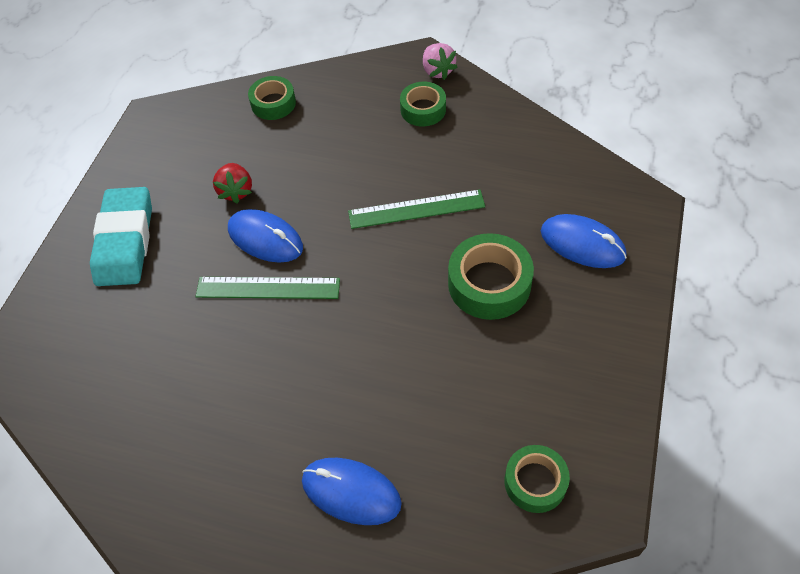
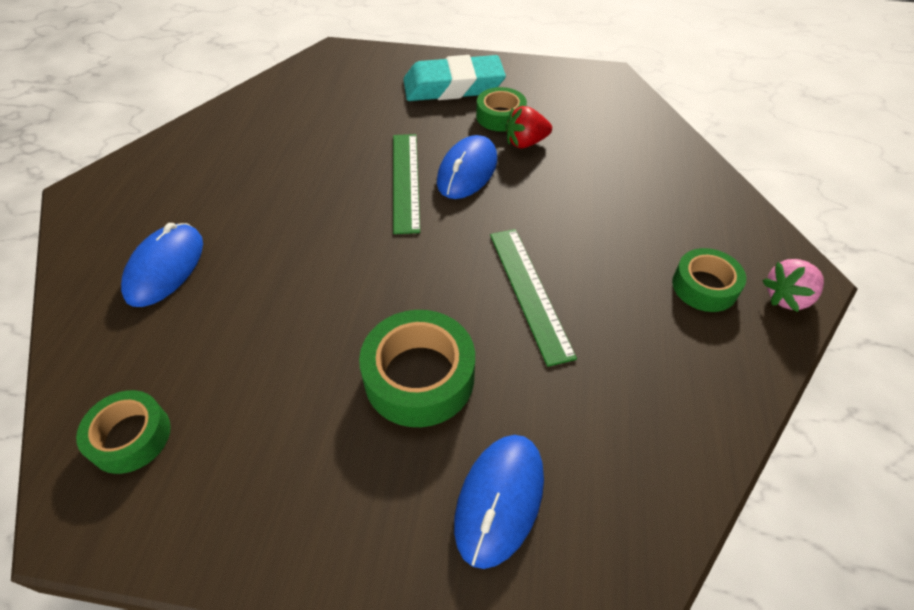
camera: 80 degrees right, 5 degrees down
green tape [248,76,296,120] -> green tape moved to [476,87,527,132]

